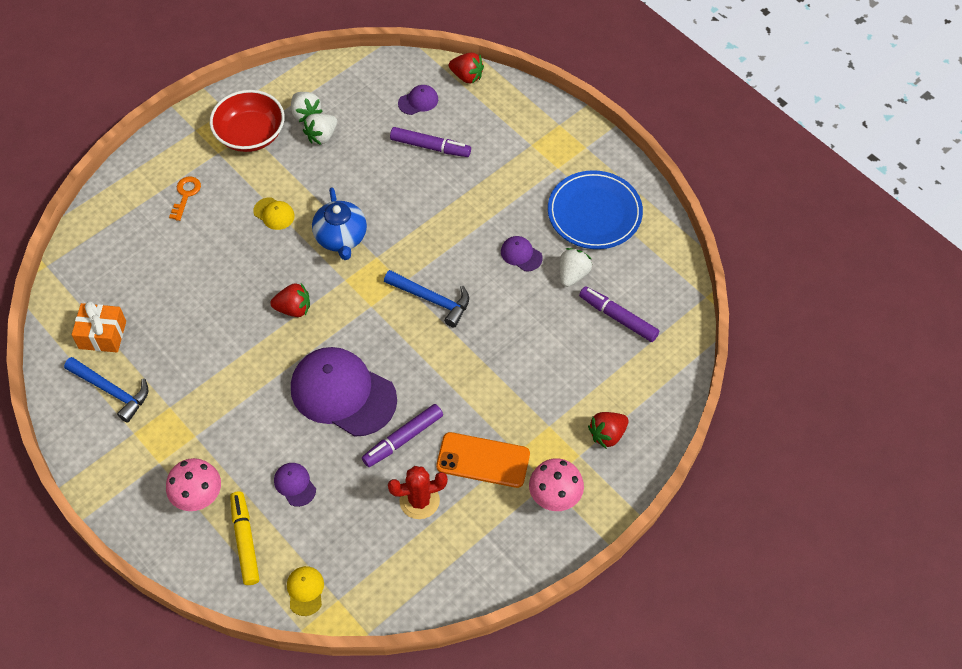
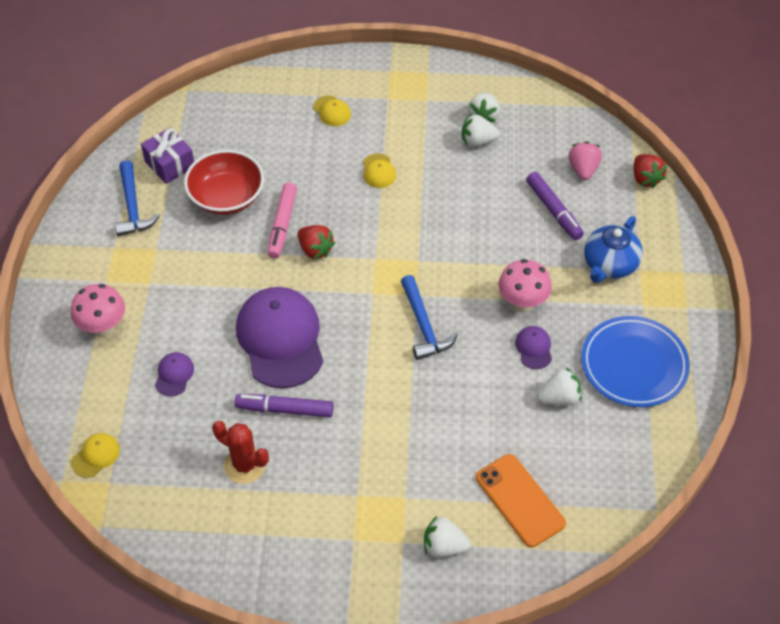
camera: 45 degrees right, 5 degrees down
orange gift [72,301,126,352] -> purple gift [141,127,194,184]
orange key [169,177,201,221] -> yellow cap [313,96,351,126]
red bowl [210,90,285,152] -> red bowl moved to [184,150,264,215]
yellow marker [230,491,259,585] -> none
blue teapot [312,187,367,260] -> blue teapot moved to [584,216,643,283]
purple cap [398,85,438,115] -> pink strawberry [569,141,602,180]
orange phone [436,432,530,488] -> orange phone moved to [476,454,566,547]
pink mushroom [529,458,584,511] -> pink mushroom moved to [498,259,552,312]
purple marker [579,286,659,342] -> none
red strawberry [588,412,629,449] -> white strawberry [424,516,471,557]
none -> pink marker [268,183,297,259]

